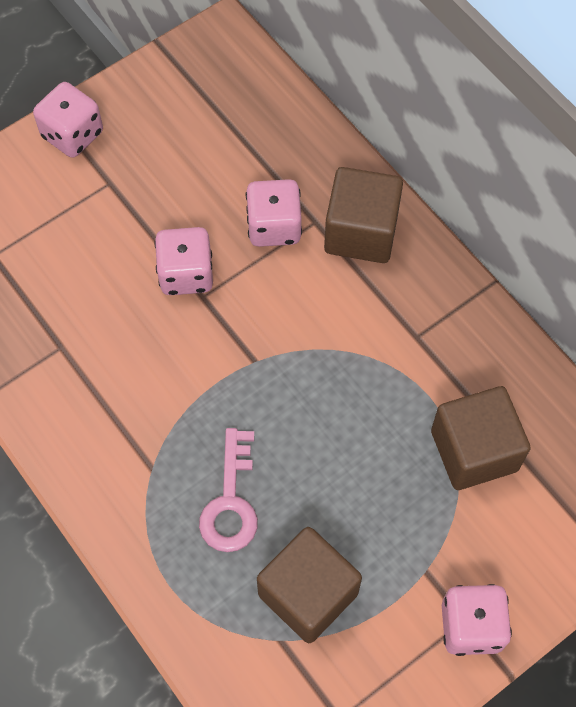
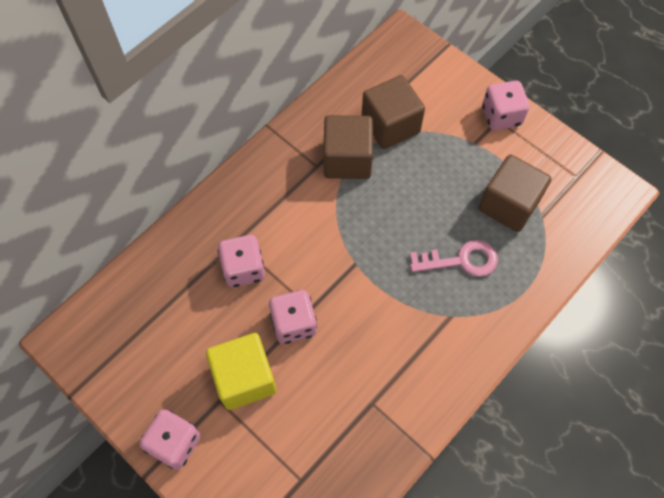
camera: 100 degrees left, 0 degrees up
brown cube [324,167,403,263] -> brown cube moved to [323,115,373,179]
none -> yellow cube [206,333,277,410]

